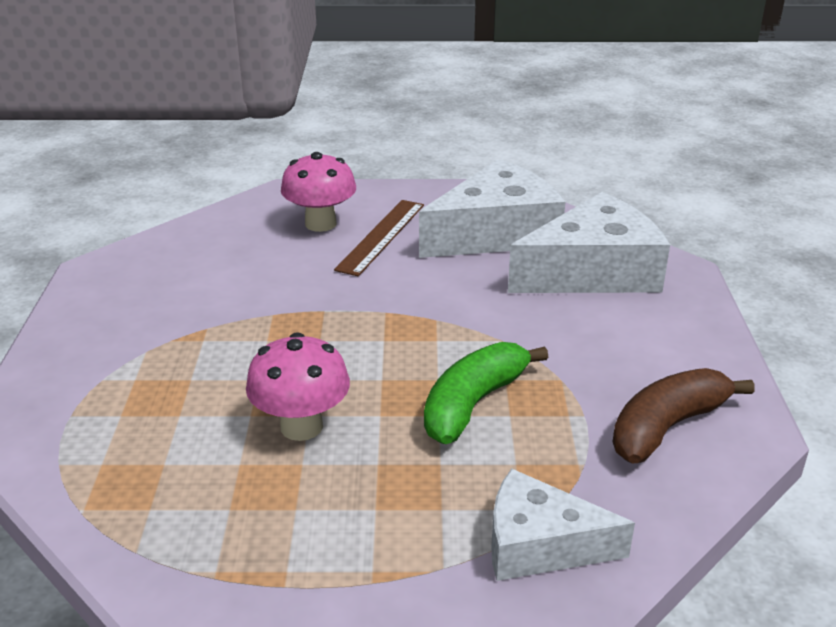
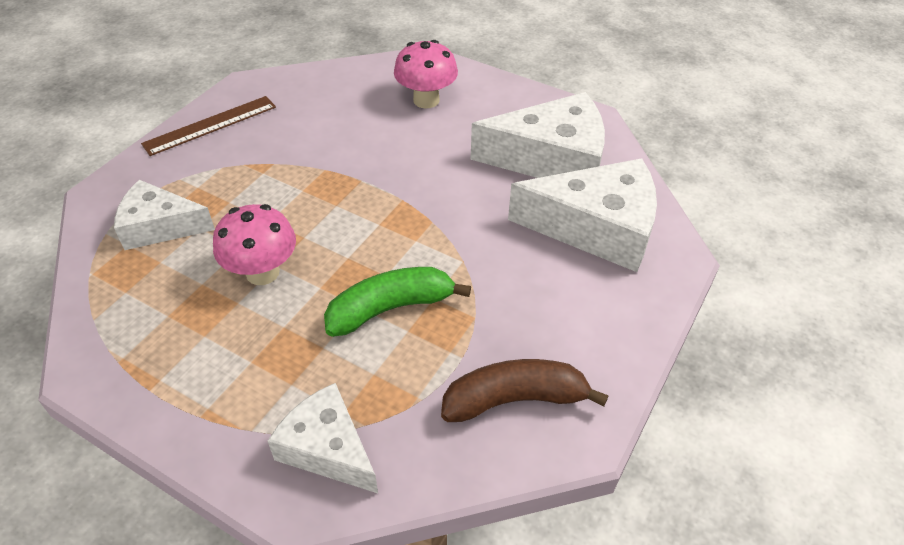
camera: 30 degrees right, 15 degrees up
brown ruler [334,200,424,276] -> brown ruler moved to [141,96,276,156]
none -> white cheese [114,180,215,250]

